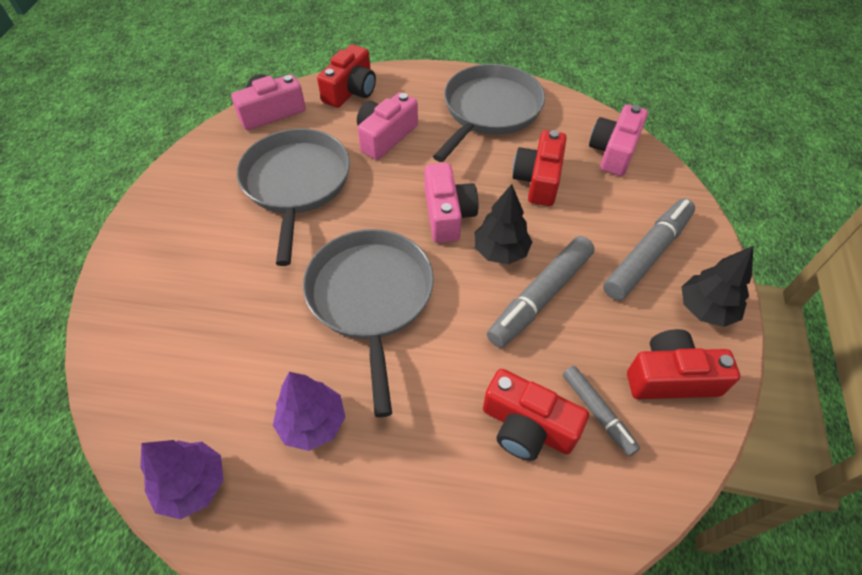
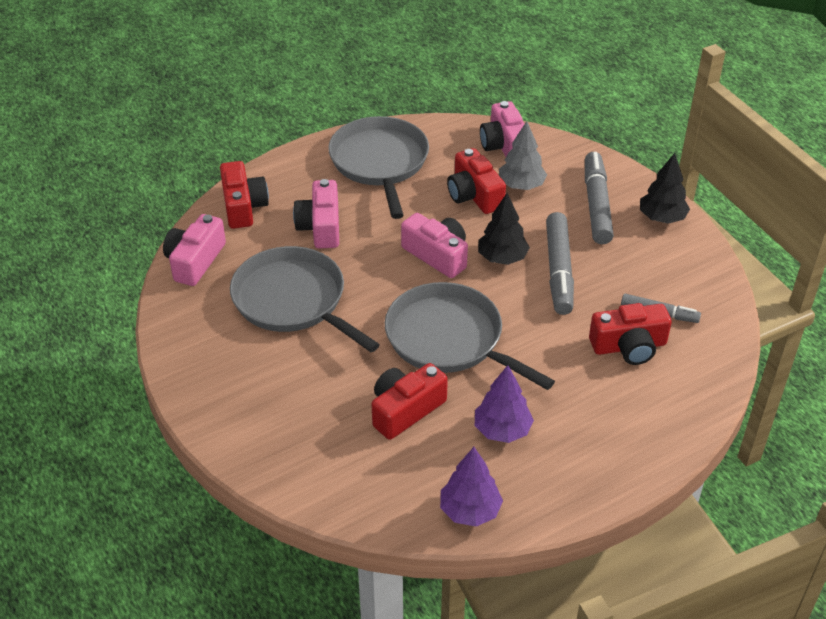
camera: 40 degrees left, 10 degrees down
red camera [627,329,740,399] -> red camera moved to [372,363,448,440]
none -> grey tree [499,121,547,190]

